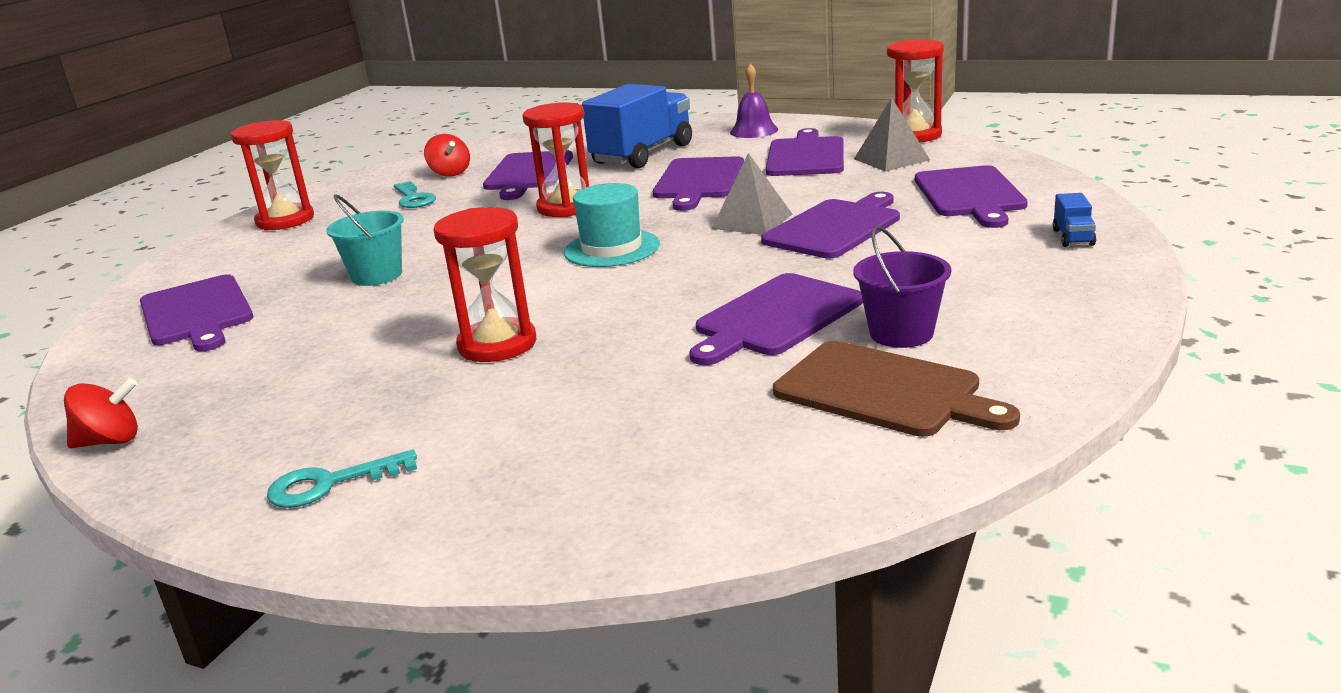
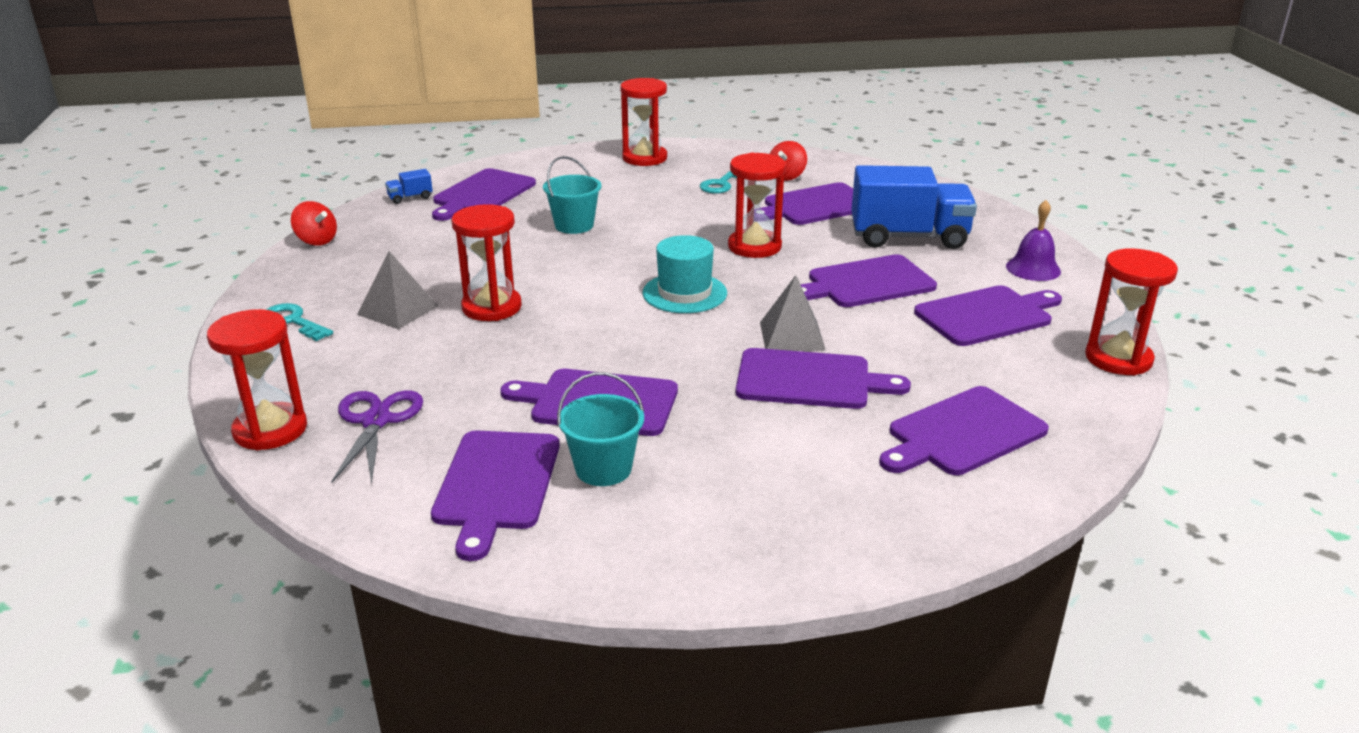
camera: 55 degrees right, 5 degrees up
brown cutting board [773,341,1020,437] -> purple cutting board [431,431,560,561]
purple bucket [853,226,951,348] -> turquoise bucket [557,372,644,486]
grey pyramid [854,97,930,171] -> grey pyramid moved to [357,251,438,329]
blue truck [1053,193,1096,247] -> blue truck moved to [385,169,433,204]
none -> red hourglass [207,309,307,450]
none -> purple scissors [331,391,423,484]

